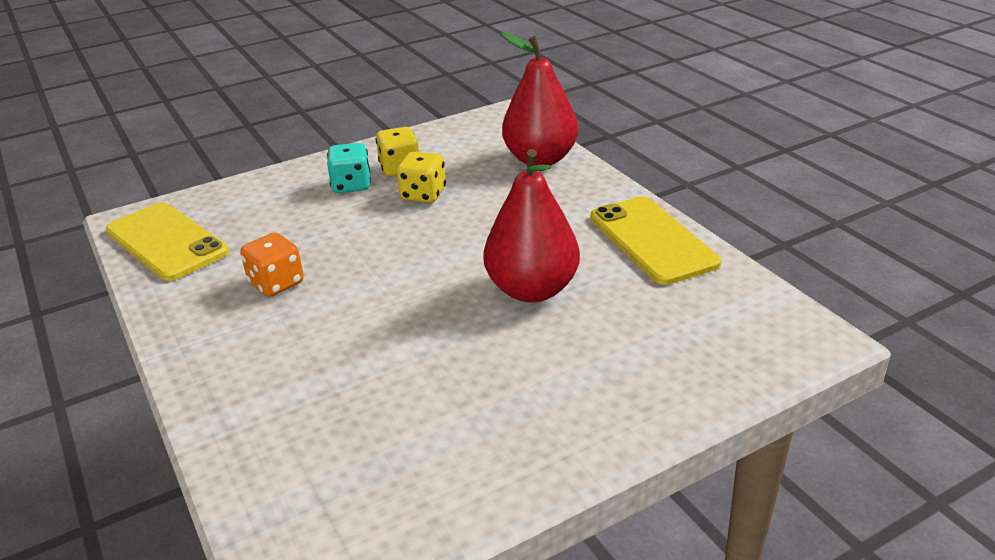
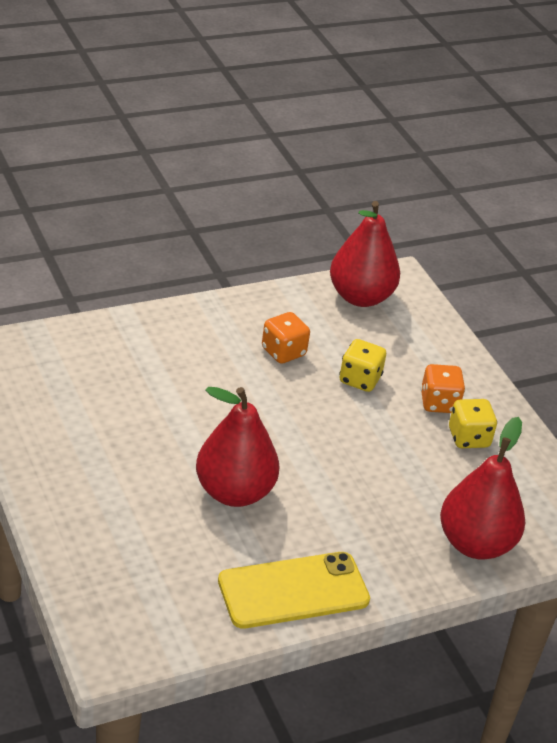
camera: 90 degrees right, 5 degrees up
yellow phone [106,202,229,281] -> red pear [330,201,400,307]
turquoise dice [327,143,371,193] -> orange dice [421,364,465,413]
yellow dice [397,151,446,203] -> yellow dice moved to [339,339,386,392]

